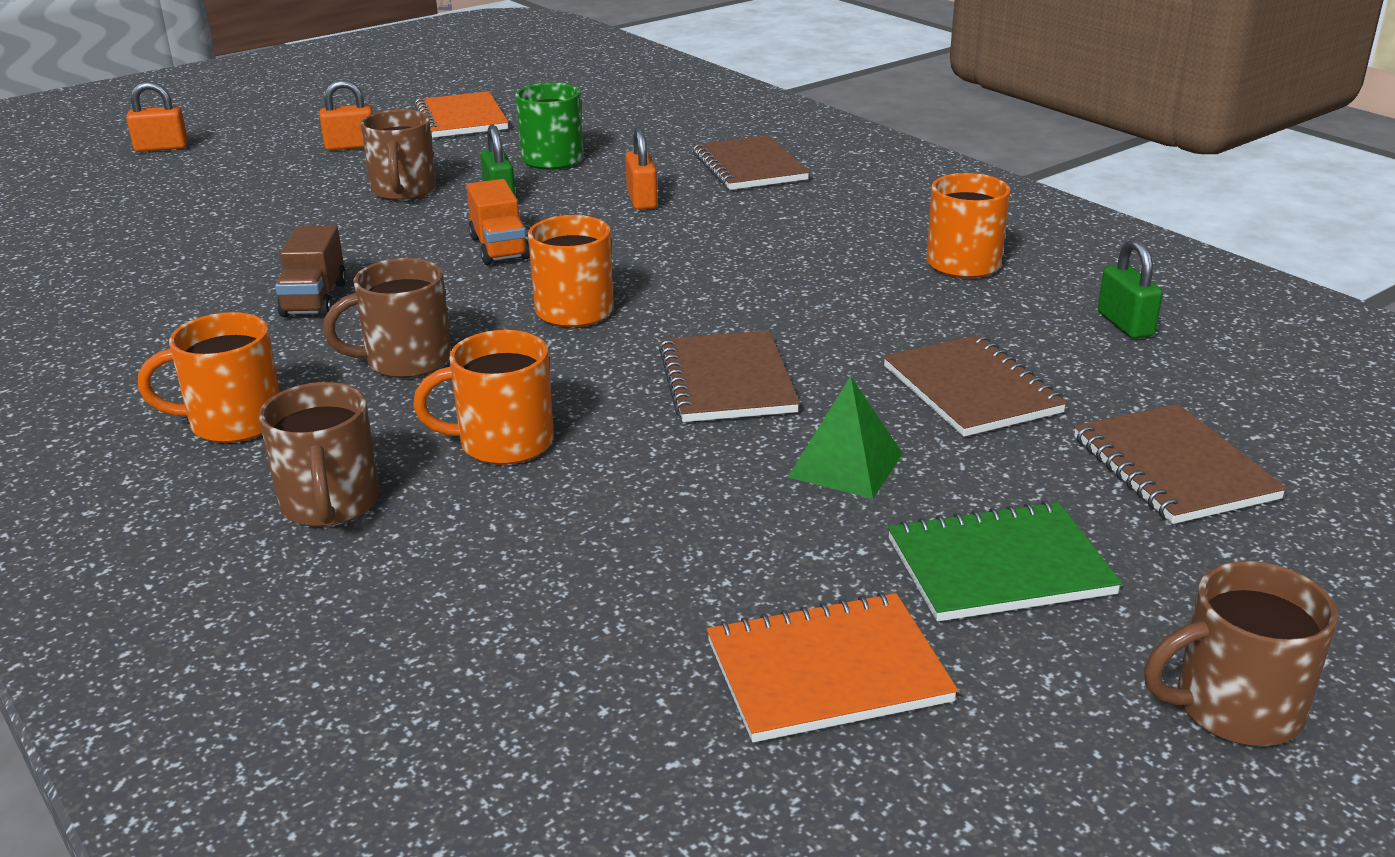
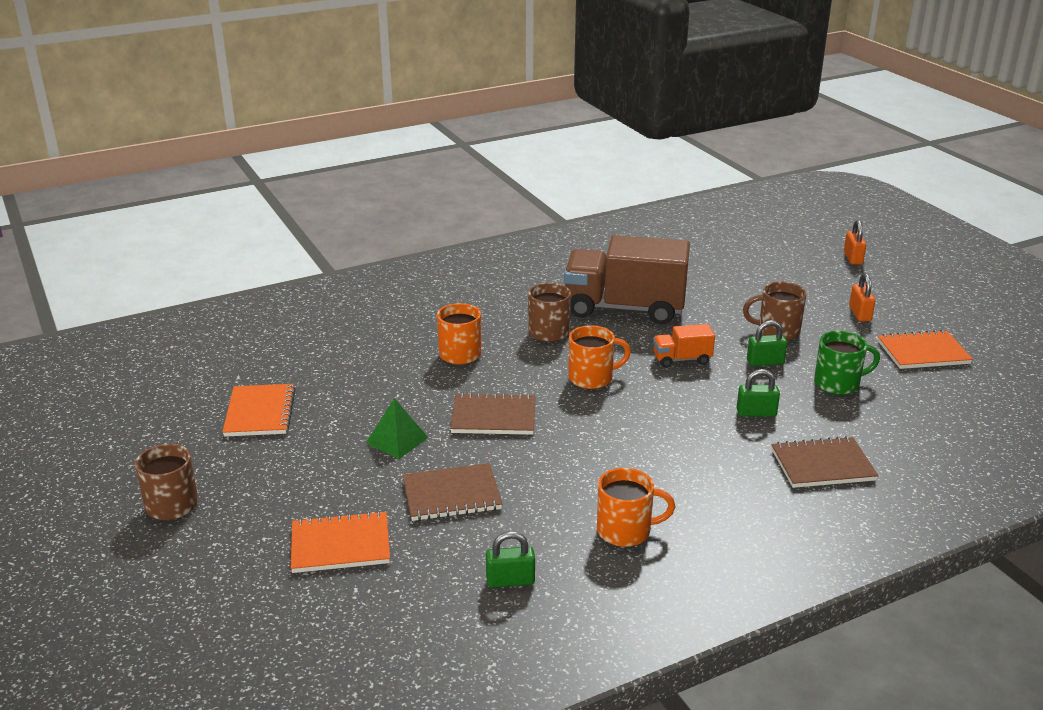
camera: 100 degrees right, 0 degrees up
orange mug [138,312,280,443] -> none
brown mug [259,382,379,527] -> none
brown truck [275,226,347,317] -> brown truck [564,235,690,324], size x2.26
orange padlock [625,127,657,210] -> green padlock [736,369,780,417]
green notebook [888,501,1122,621] -> none
brown notebook [1074,404,1287,524] -> orange notebook [291,511,390,573]

